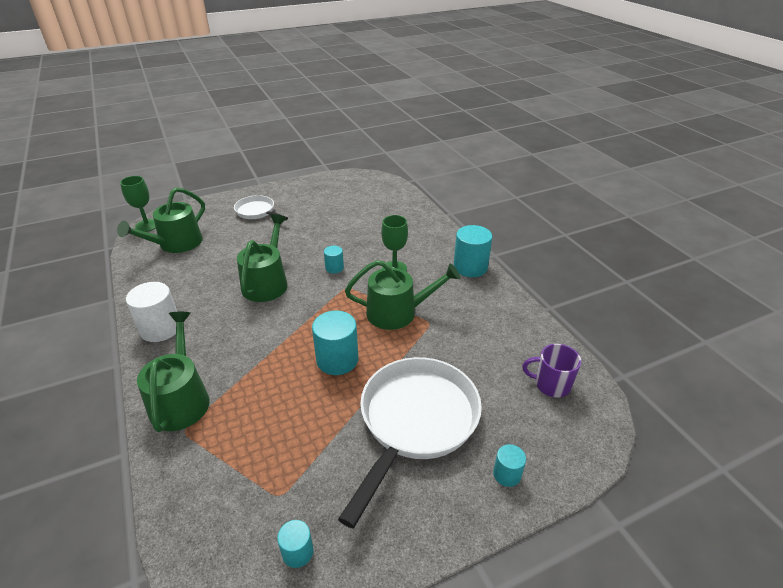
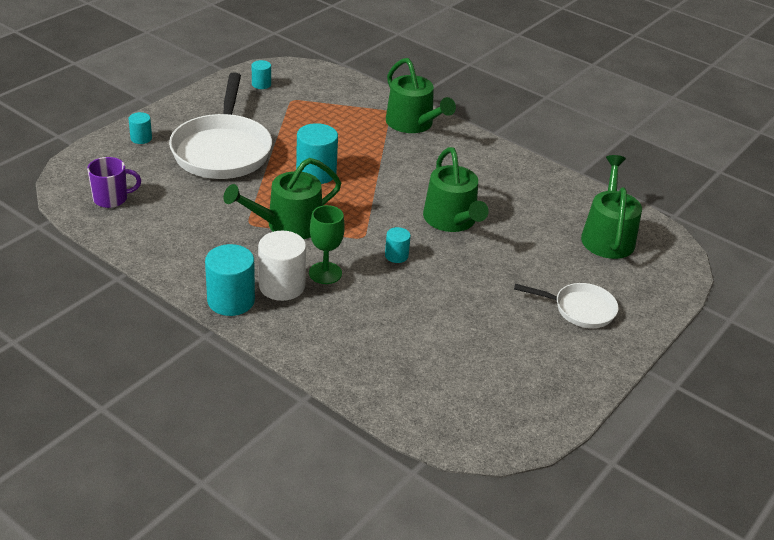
camera: 150 degrees right, 0 degrees up
green goblet [120,176,156,232] -> none
white cylinder [126,282,177,342] -> white cylinder moved to [258,231,306,301]

